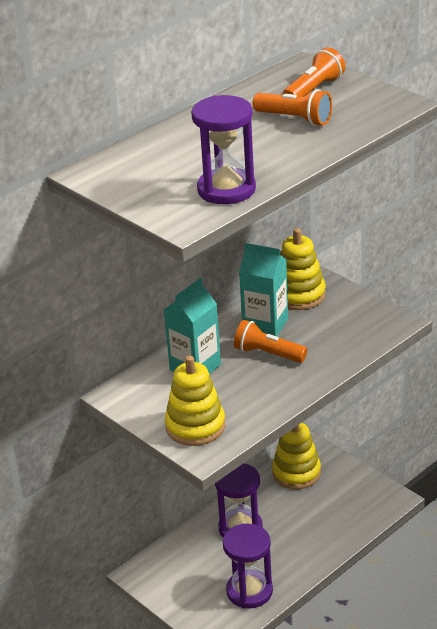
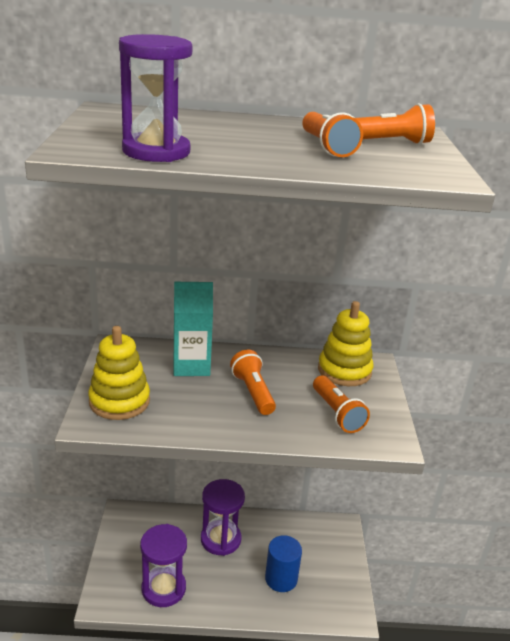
camera: 40 degrees right, 5 degrees down
turquoise carton [239,243,288,336] -> none
yellow stacking toy [272,423,321,489] -> none
none -> blue cylinder [265,535,302,592]
none -> orange flashlight [313,376,370,433]

